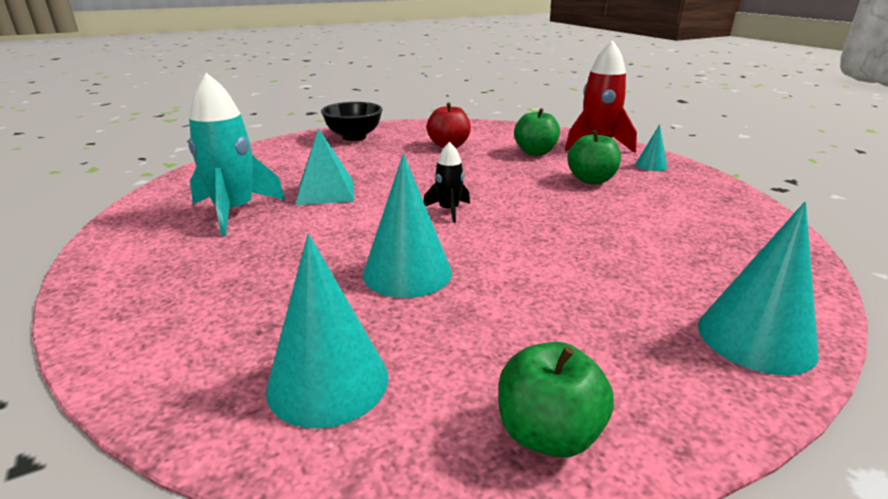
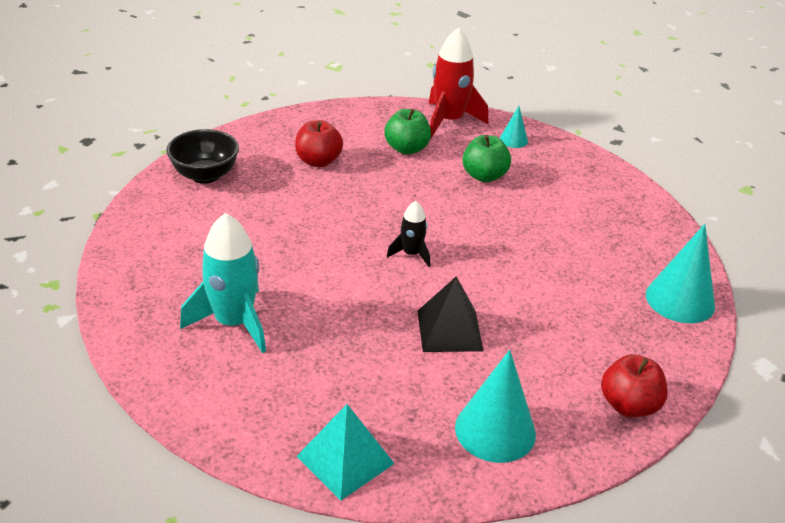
camera: 35 degrees left, 10 degrees up
turquoise pyramid [296,128,354,205] -> turquoise pyramid moved to [296,404,395,500]
turquoise cone [363,154,452,298] -> black pyramid [418,276,484,352]
green apple [498,342,614,458] -> red apple [601,354,668,418]

